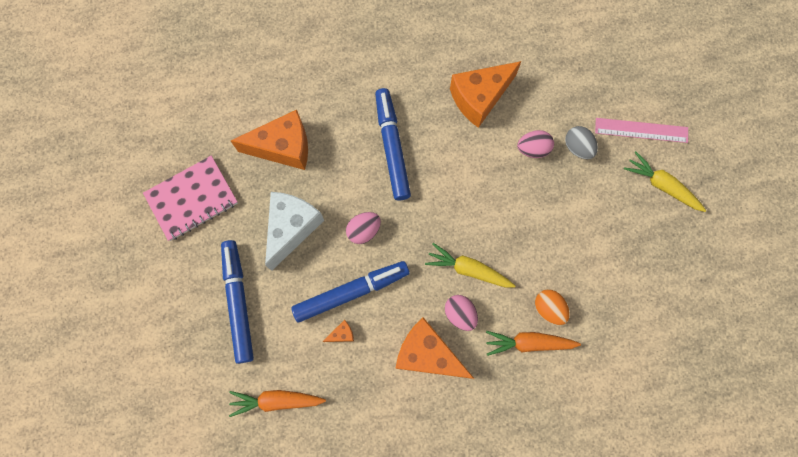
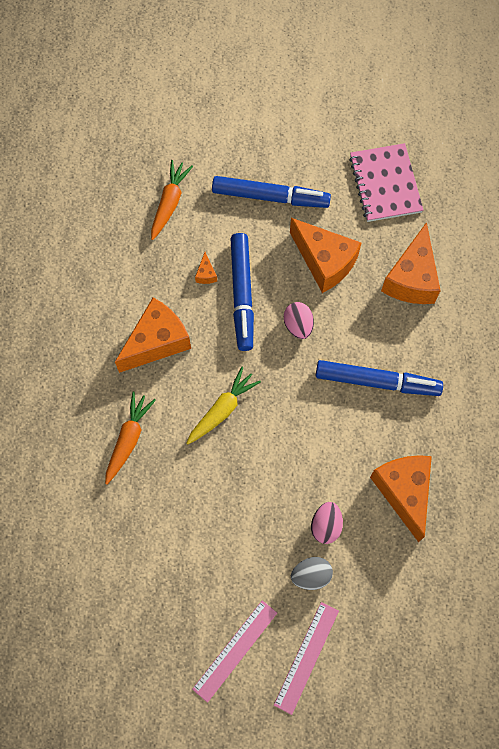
camera: 110 degrees right, 5 degrees down
white cheese [265,192,324,271] -> orange cheese [290,218,361,293]
pink egg [445,295,478,331] -> none
orange egg [535,289,570,325] -> none
yellow carrot [624,151,706,212] -> pink ruler [192,600,277,703]

